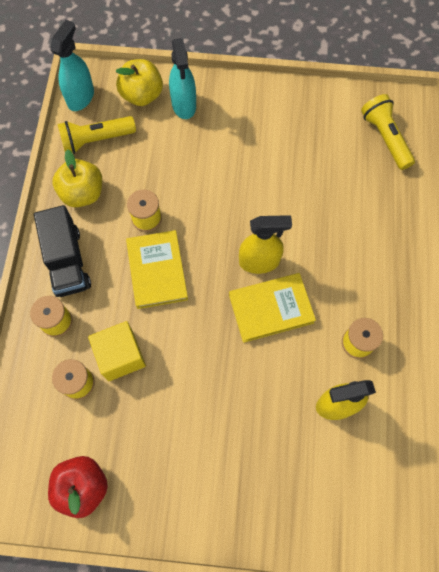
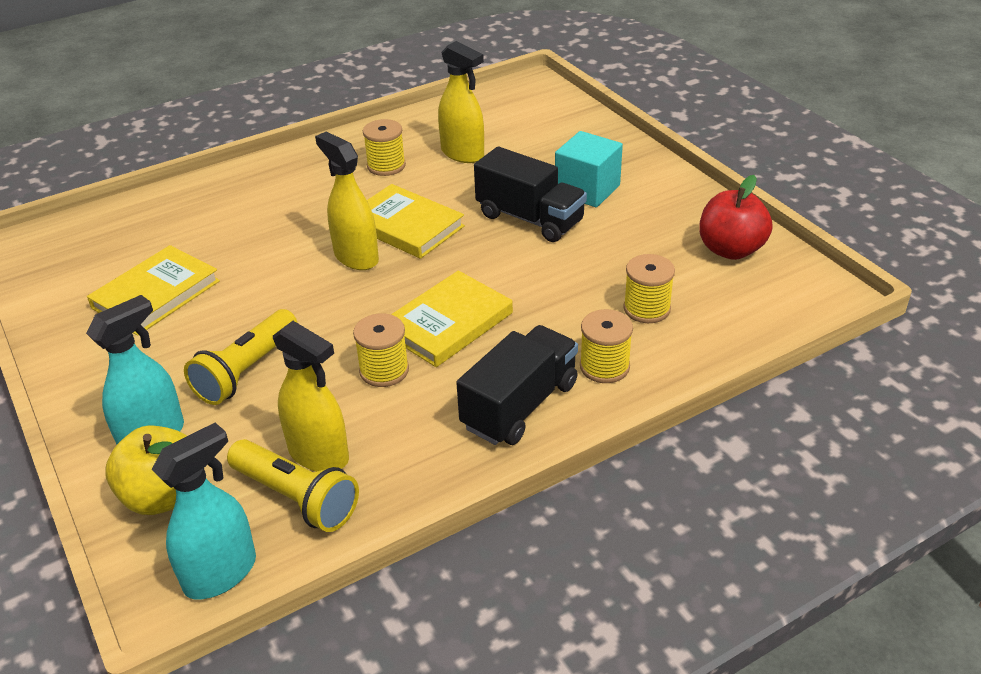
camera: 125 degrees left, 30 degrees down
turquoise spray bottle [50,20,94,111] -> turquoise spray bottle turned 150 degrees clockwise [152,422,256,600]
yellow apple [52,149,102,207] -> none
yellow cube [88,321,146,381] -> none
yellow flashlight [361,94,415,170] -> yellow flashlight moved to [184,309,297,405]
none -> yellow book [87,245,220,336]
none -> yellow spray bottle [273,321,349,472]
none -> black truck [474,147,587,242]
none -> turquoise cube [555,131,623,208]

